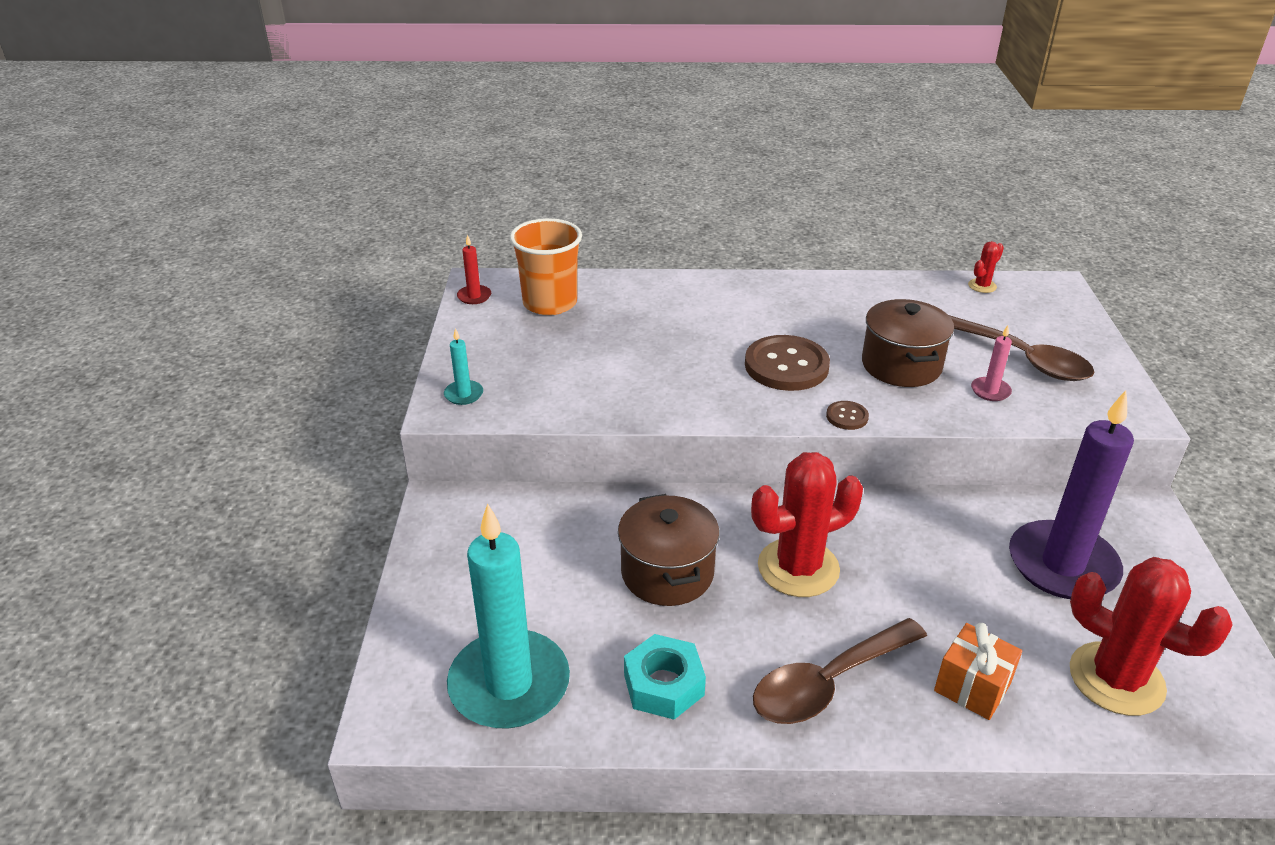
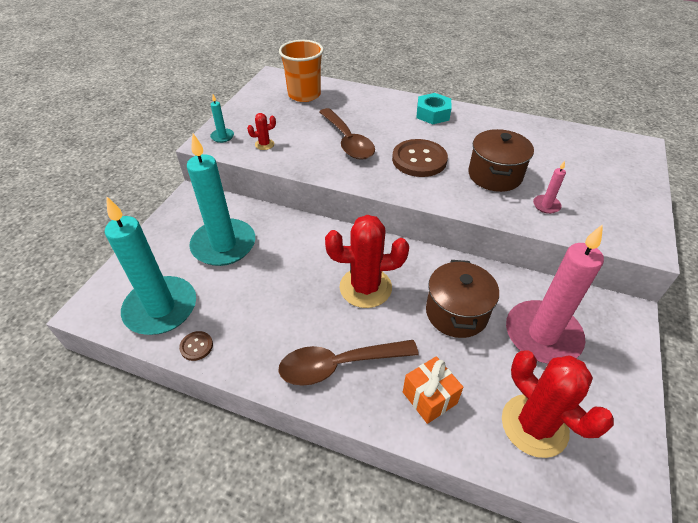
camera: 20 degrees right, 10 degrees up
red candle [457,234,491,304] -> none
brown pot [618,494,720,606] -> brown pot moved to [426,260,499,338]
turquoise nut [624,634,706,720] -> turquoise nut moved to [416,93,452,124]
brown button [826,401,869,430] -> brown button moved to [179,331,213,361]
brown spoon [949,315,1094,381] -> brown spoon moved to [319,108,375,160]
red cactus [968,241,1004,293] -> red cactus moved to [247,113,276,150]
purple candle [1009,390,1134,599] -> pink candle [506,224,604,364]
none -> turquoise candle [187,134,255,266]

